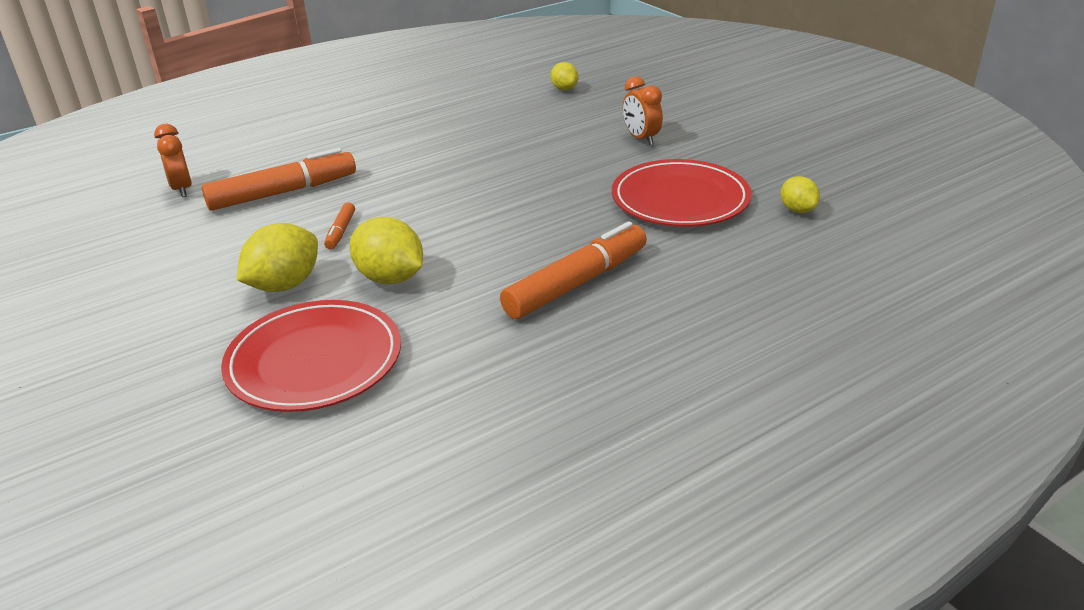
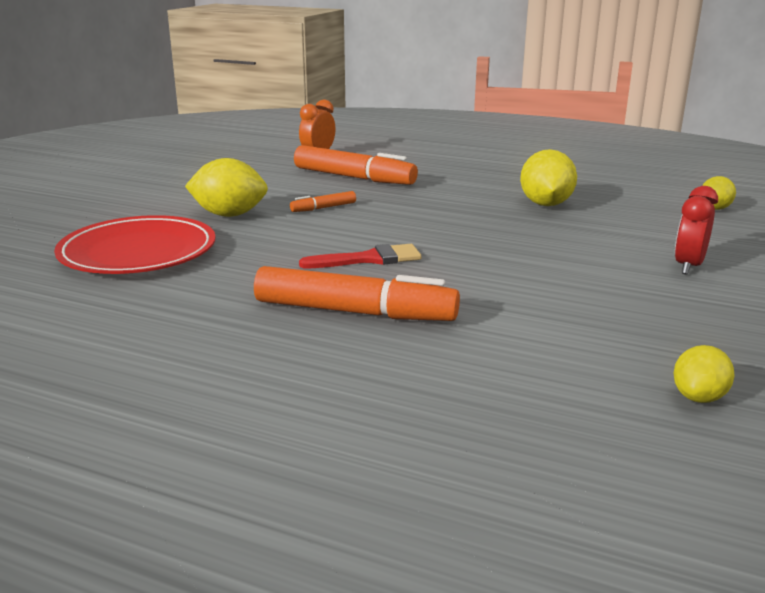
camera: 55 degrees right, 10 degrees down
yellow lemon [349,217,423,284] -> yellow lemon moved to [520,149,577,206]
red plate [612,159,752,227] -> none
orange clock [623,76,663,145] -> red clock [675,186,718,275]
none -> red brush [299,244,422,268]

